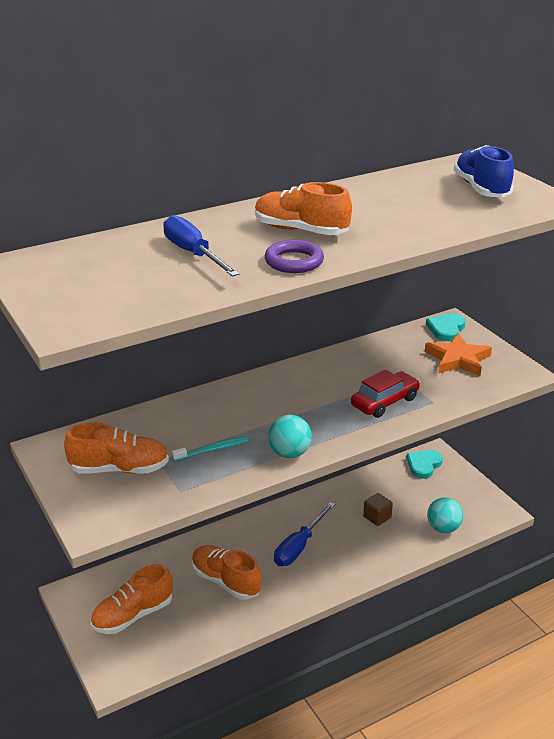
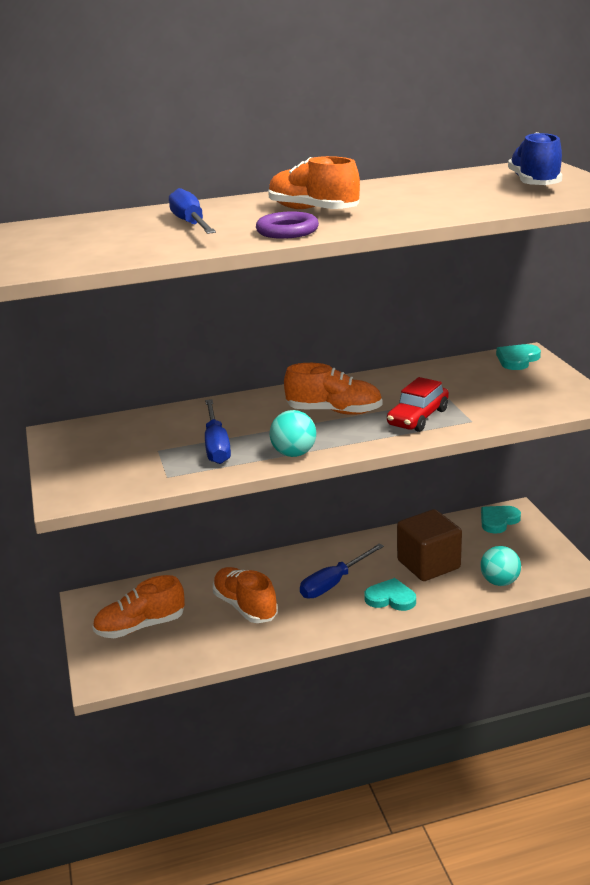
camera: 15 degrees right, 5 degrees down
orange shoe [64,422,169,474] -> orange shoe moved to [284,363,382,415]
turquoise toothbrush [172,437,248,461] -> blue screwdriver [205,399,231,464]
red car [351,370,420,418] -> red car turned 150 degrees clockwise [387,377,449,432]
brown cube [363,493,393,526] -> brown cube [397,509,462,581], size x2.04
orange star [425,334,492,376] -> none
none -> turquoise heart [365,578,416,611]

